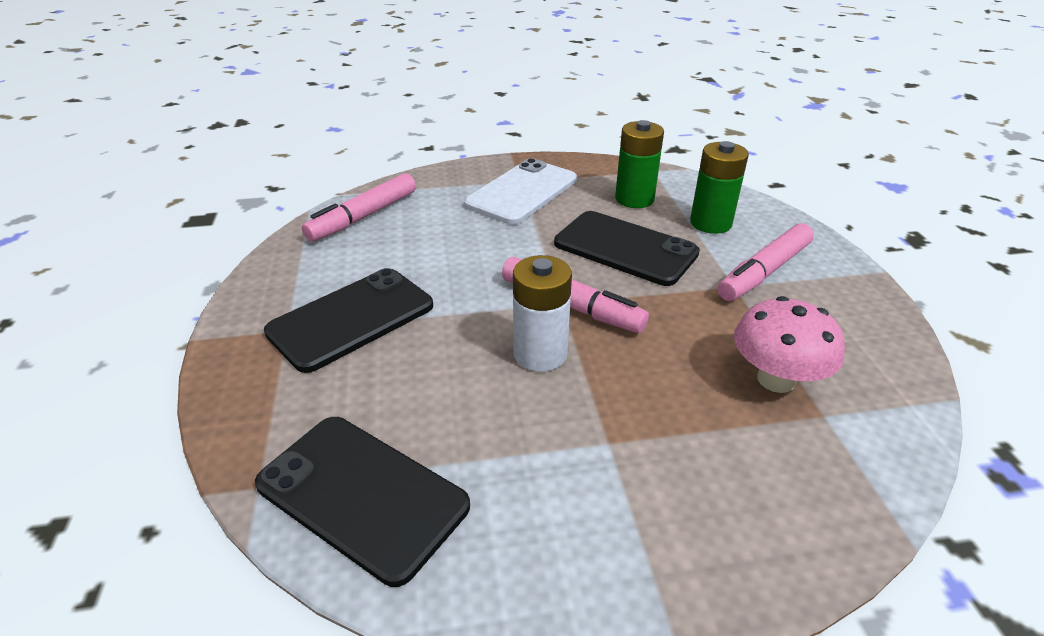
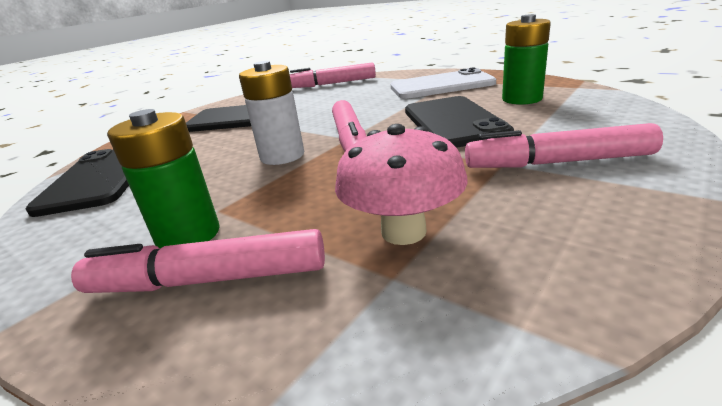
camera: 50 degrees right, 10 degrees down
green battery [690,141,749,234] -> green battery moved to [107,109,219,249]
none -> pink marker [71,229,325,293]

